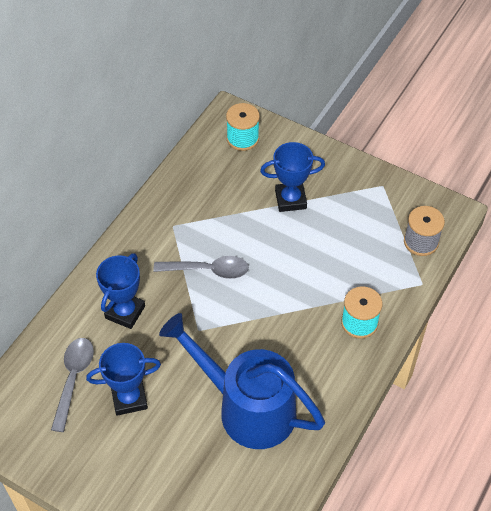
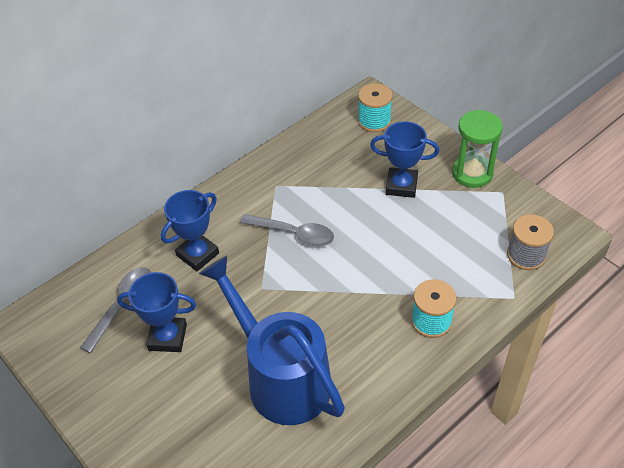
camera: 20 degrees right, 5 degrees down
none -> green hourglass [452,110,503,188]

